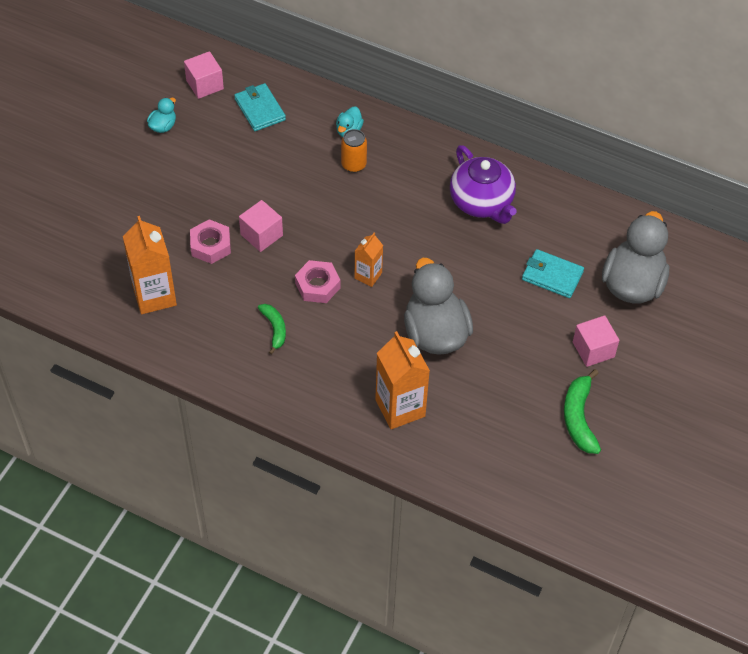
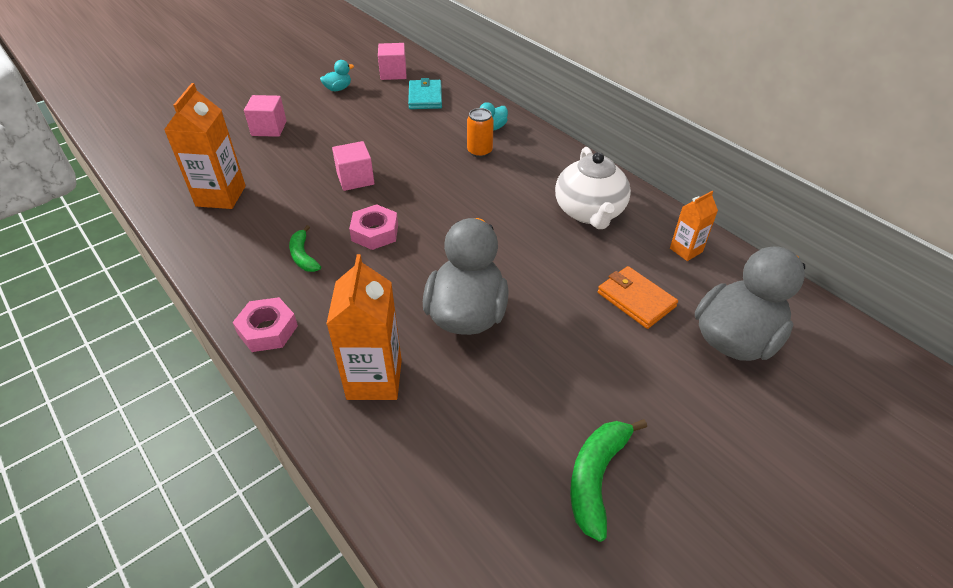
camera: 25 degrees right, 10 degrees down
pink nut [190,219,231,264] -> pink nut moved to [233,297,298,352]
green banana [258,304,286,355] -> green banana turned 150 degrees clockwise [289,225,321,272]
orange carton [355,233,383,287] -> orange carton moved to [670,191,718,261]
purple teapot [450,145,517,224] -> white teapot [555,147,631,229]
turquoise wallet [522,249,584,298] -> orange wallet [598,266,678,329]
pink cube [573,316,619,367] -> pink cube moved to [244,95,287,137]

